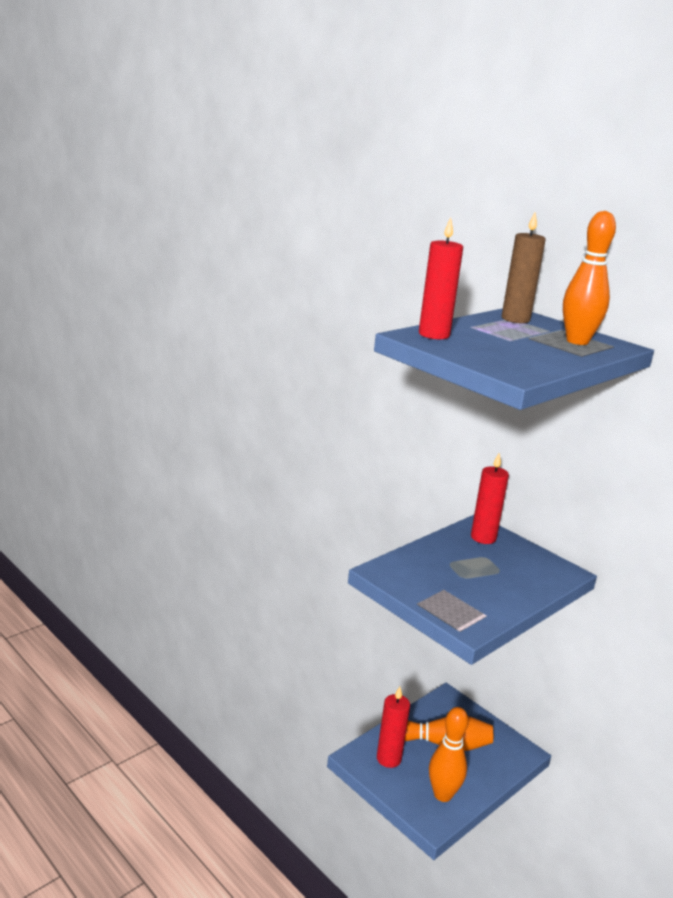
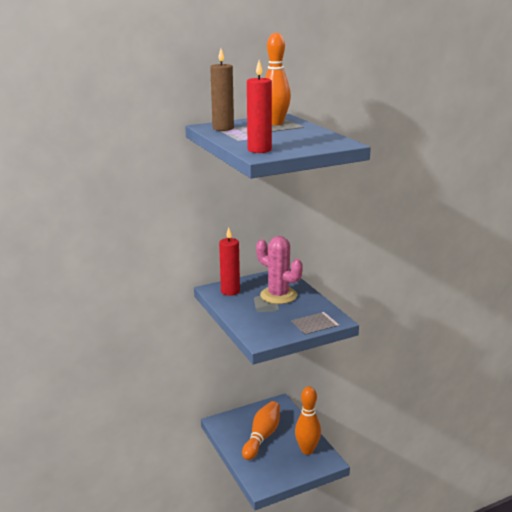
camera: 70 degrees left, 0 degrees up
red candle [377,687,410,768] -> none
none -> pink cactus [256,236,303,304]

